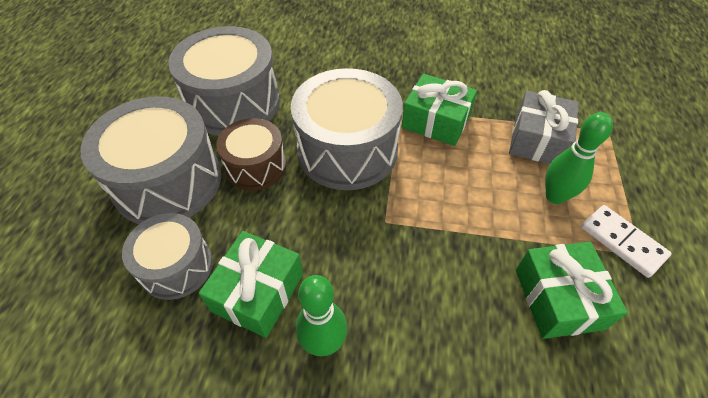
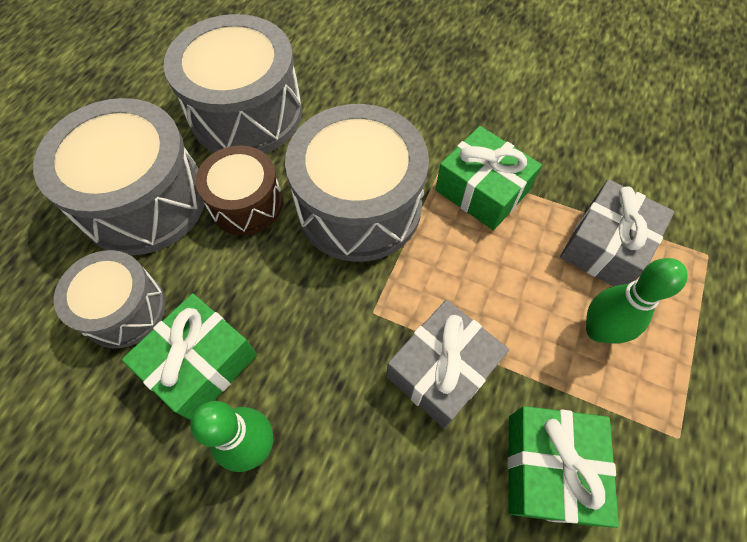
camera: 15 degrees right, 10 degrees up
white domino [581,205,672,278] -> none
none -> grey gift [387,300,509,428]

